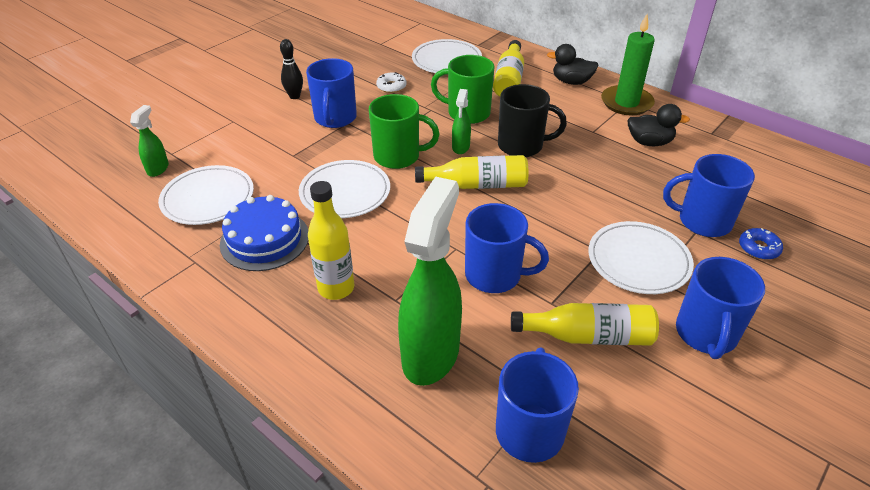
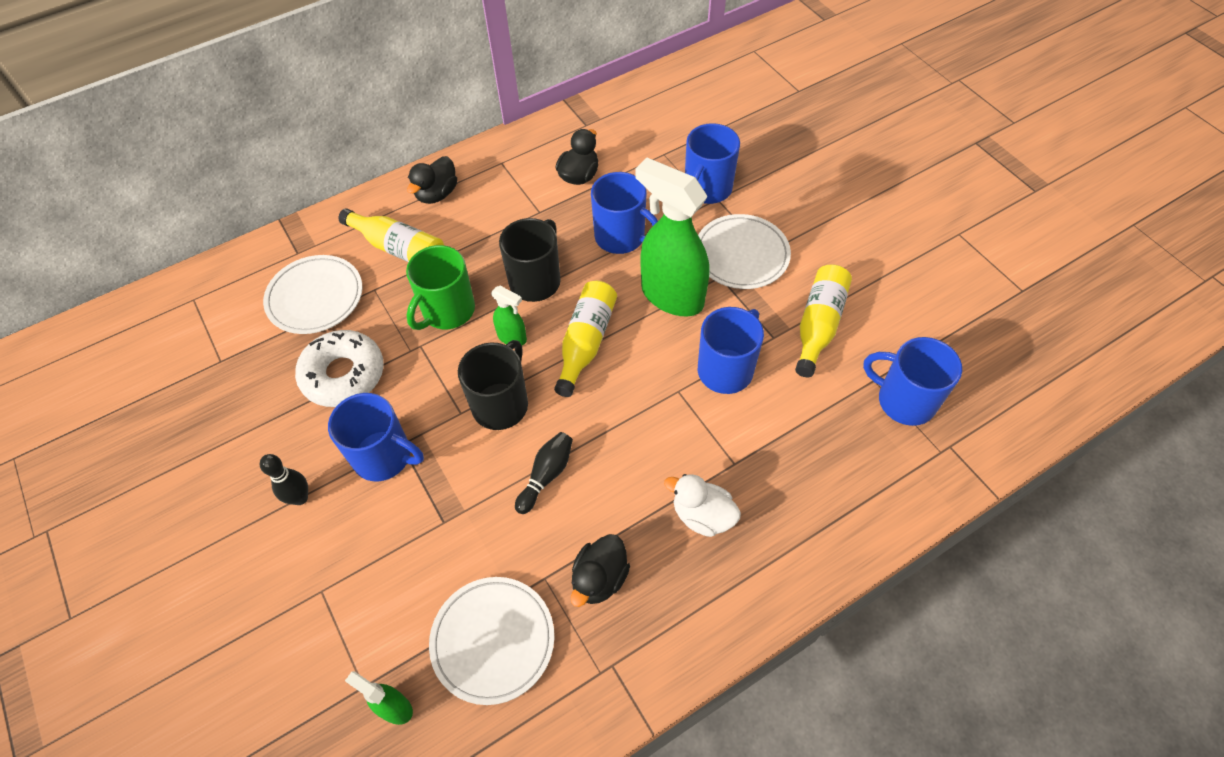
camera: 70 degrees left, 15 degrees up
blue cake [220,195,308,271] -> black duck [570,534,630,607]
white plate [299,160,390,218] -> black bowling pin [515,432,573,514]
yellow bottle [308,181,355,300] -> white duck [664,474,741,537]
green mug [369,94,440,169] -> black mug [458,340,528,430]
white donut [376,72,407,93] -> white donut [295,330,384,407], size x2.03
green spray bottle [398,176,462,386] -> green spray bottle moved to [635,158,710,316]
green candle [601,14,655,115] -> none
blue mug [676,257,765,359] -> blue mug moved to [591,172,658,254]
blue donut [739,228,783,260] -> none

